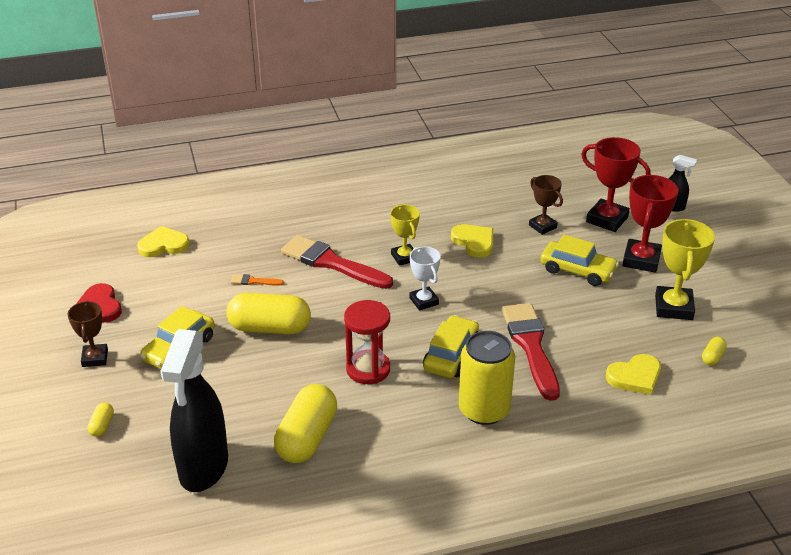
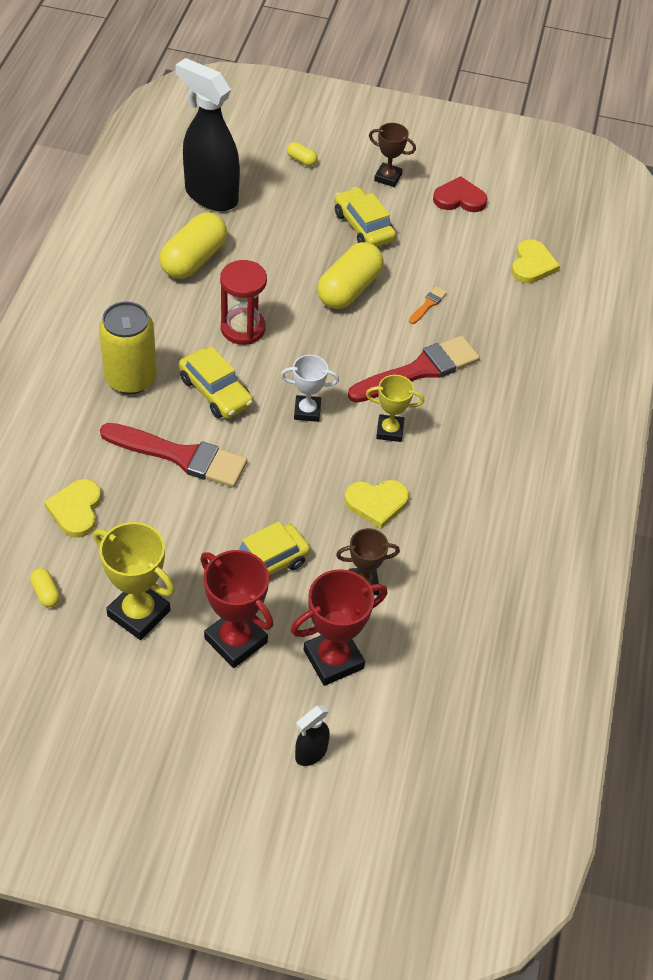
camera: 115 degrees right, 15 degrees up
yellow capsule [274,384,337,463] -> yellow capsule turned 75 degrees clockwise [159,212,227,279]

